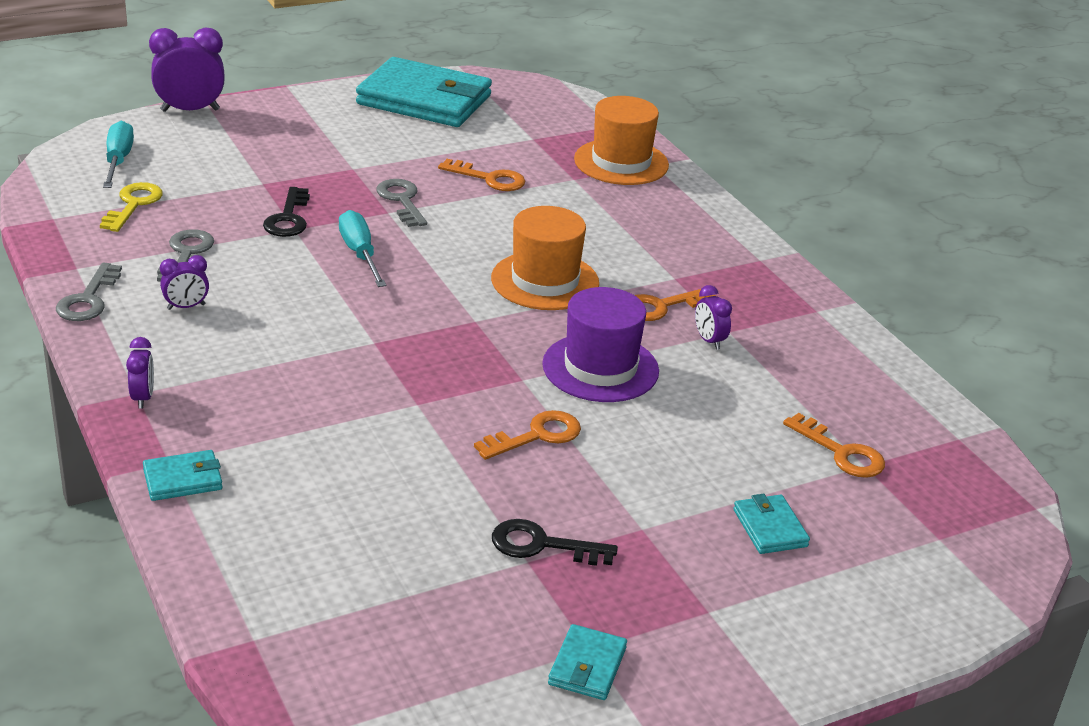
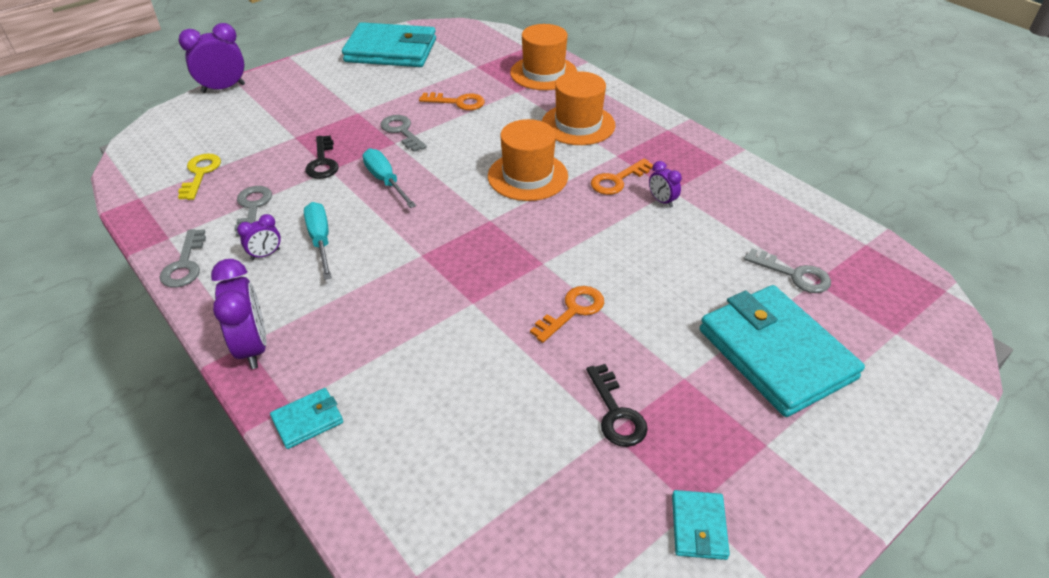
camera: 10 degrees left, 10 degrees up
turquoise screwdriver [103,121,134,188] -> turquoise screwdriver moved to [304,202,332,280]
purple clock [126,337,154,409] -> purple clock [211,259,267,369], size x1.87
black key [492,519,618,566] -> black key turned 105 degrees counterclockwise [586,364,648,447]
purple hat [542,287,659,402] -> none
turquoise wallet [733,494,810,554] -> turquoise wallet [700,285,865,417], size x2.34
orange key [783,413,885,478] -> grey key [744,249,831,293]
none -> orange hat [542,71,615,145]

